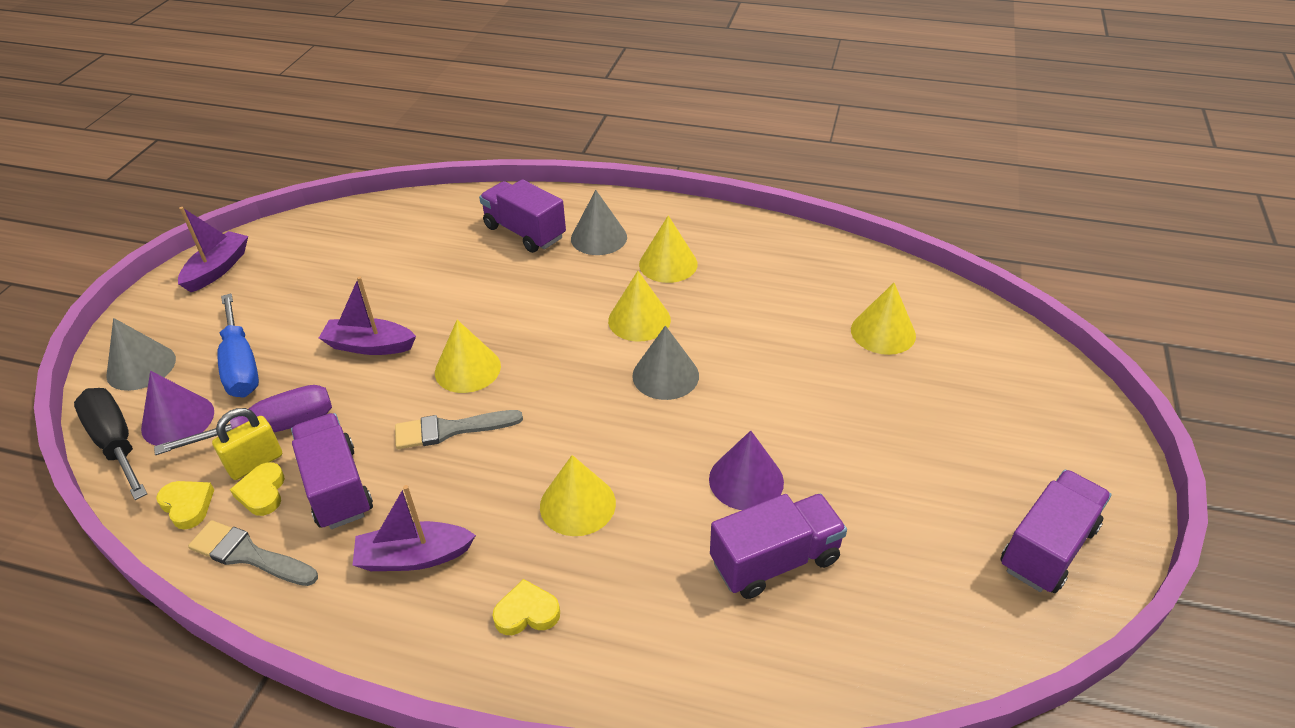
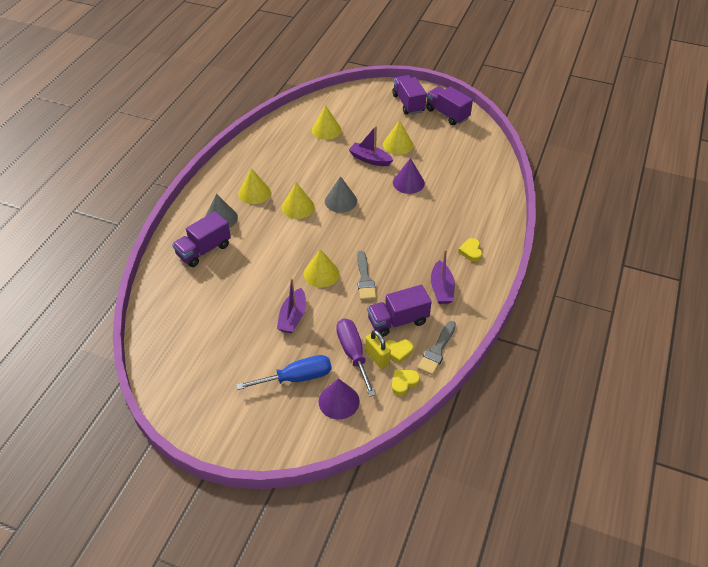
camera: 85 degrees left, 5 degrees up
black screwdriver [74,388,147,500] -> none
grey cone [106,318,176,391] -> none
purple boat [178,207,248,292] -> purple boat moved to [349,126,393,166]
yellow cone [540,455,616,536] -> yellow cone moved to [383,120,413,155]
purple truck [710,494,847,599] -> purple truck moved to [393,75,427,115]

